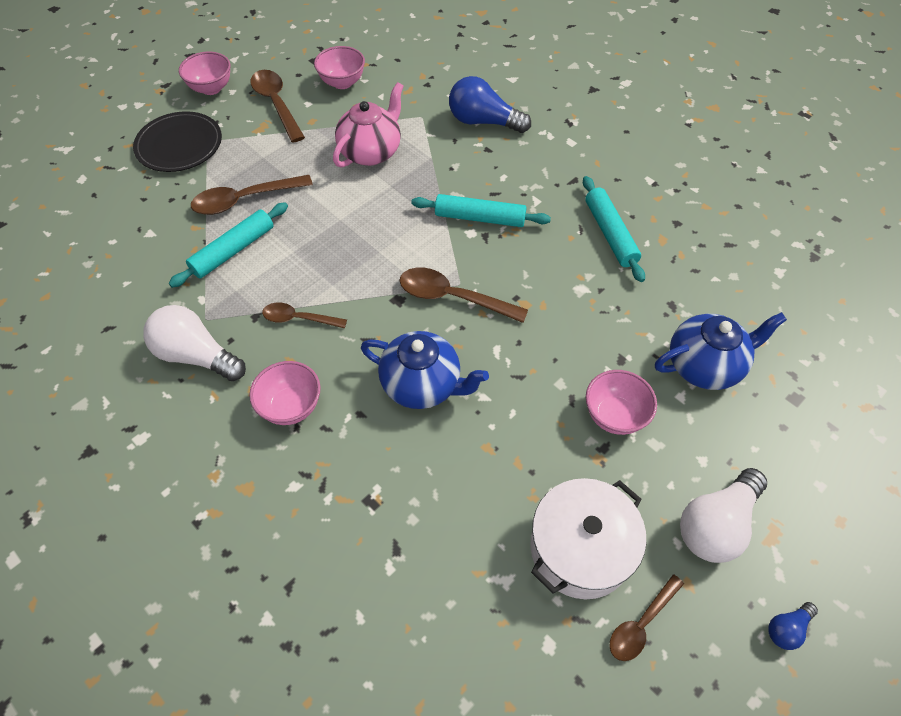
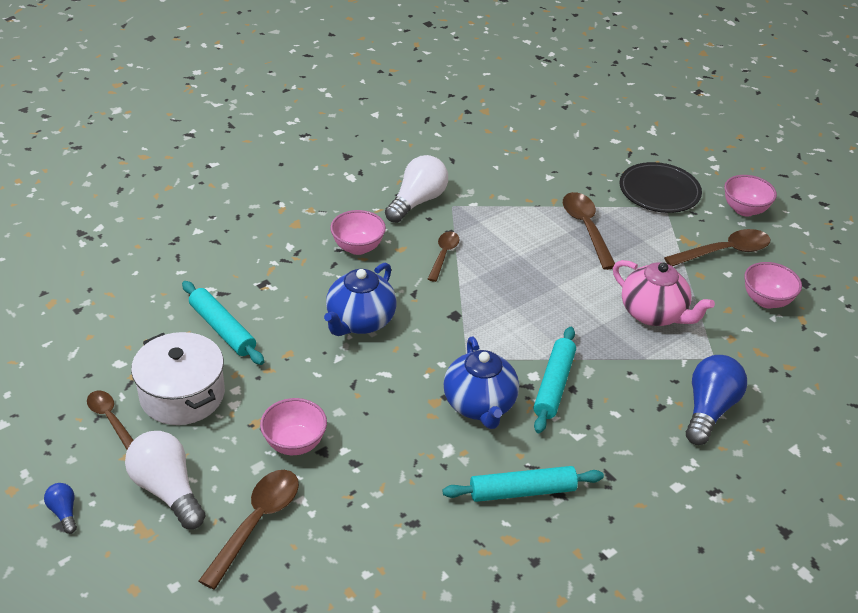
camera: 95 degrees right, 15 degrees down
turquoise rolling pin [169,202,288,288] -> turquoise rolling pin moved to [182,281,264,365]
brown spoon [399,268,528,323] -> brown spoon moved to [199,470,299,590]
blue teapot [655,312,787,390] -> blue teapot moved to [443,337,519,429]

